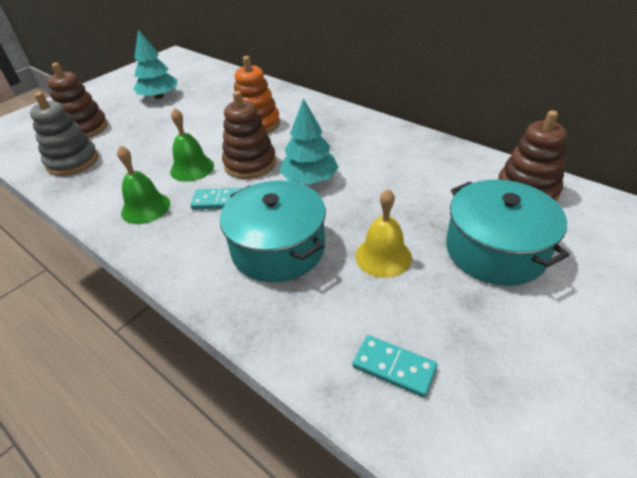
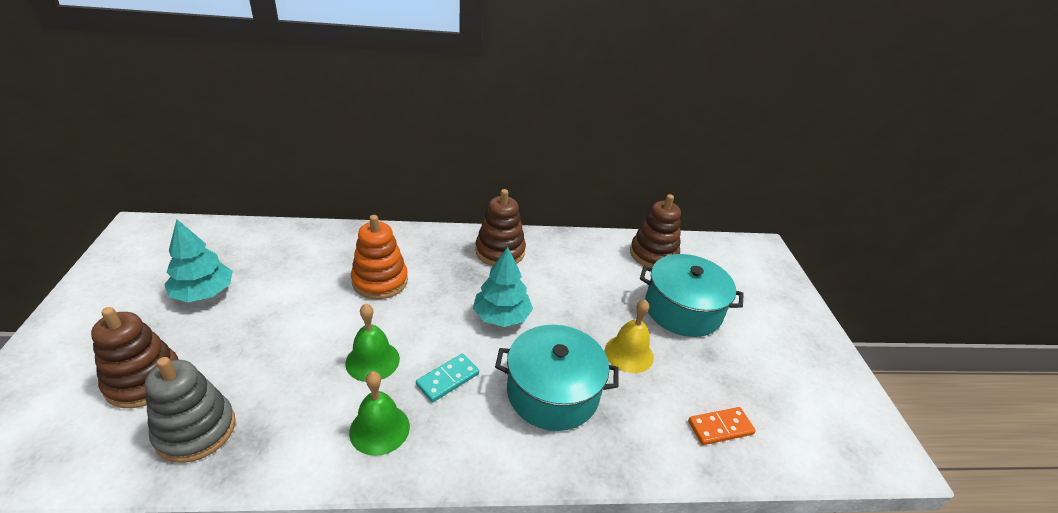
camera: 50 degrees left, 5 degrees down
brown stacking toy [222,91,276,179] -> brown stacking toy moved to [475,189,526,266]
turquoise domino [353,335,437,397] -> orange domino [688,407,756,445]

